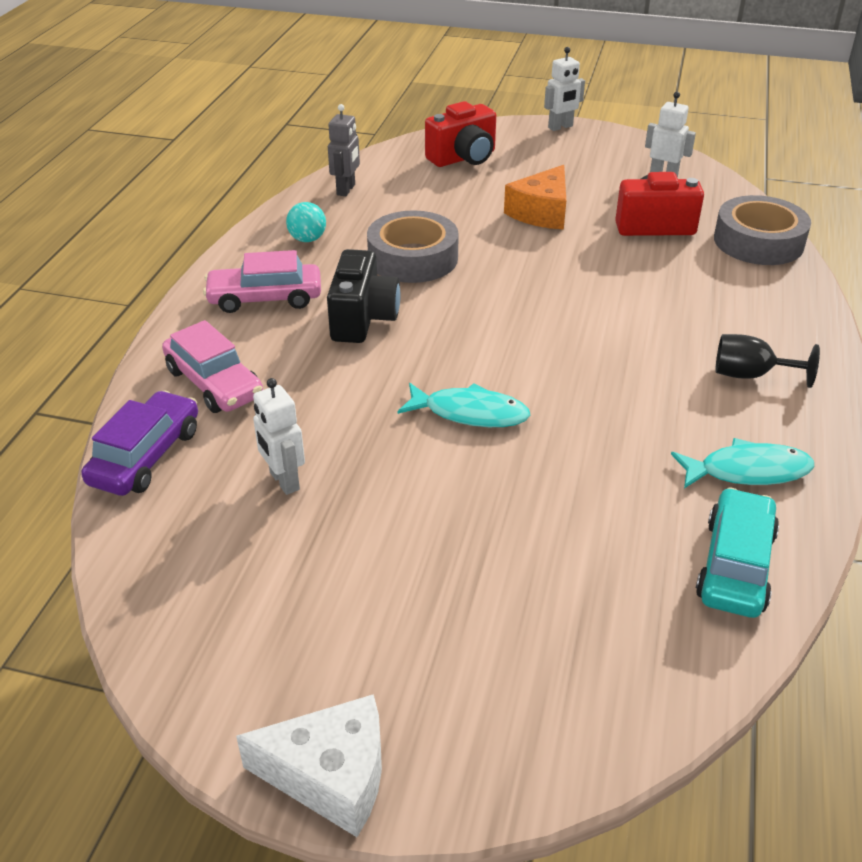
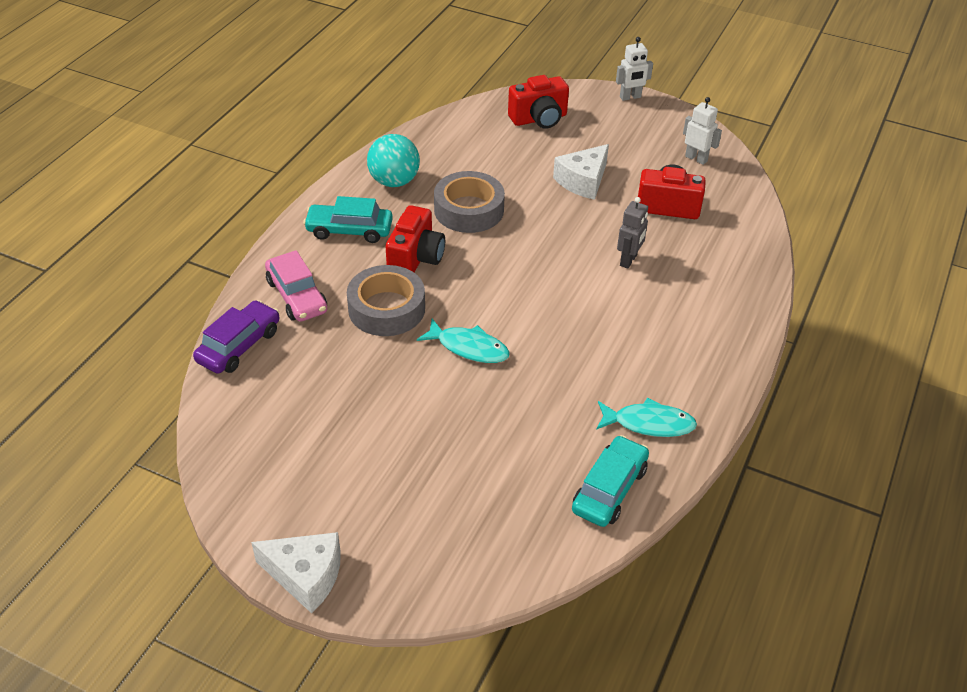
camera: 10 degrees right, 5 degrees up
pink car [203,250,321,313] -> turquoise car [303,196,393,243]
white robot [253,378,305,495] -> none
turquoise ball [286,202,326,242] -> turquoise ball [367,134,420,187], size x1.71
black camera [327,249,401,343] -> red camera [386,205,445,273]
grey robot [328,104,360,196] -> grey robot moved to [617,197,648,269]
orange cheese [504,165,566,230] -> white cheese [553,144,609,200]
grey tape [714,195,811,265] -> grey tape moved to [347,265,425,336]
black goblet [715,334,820,388] -> none

